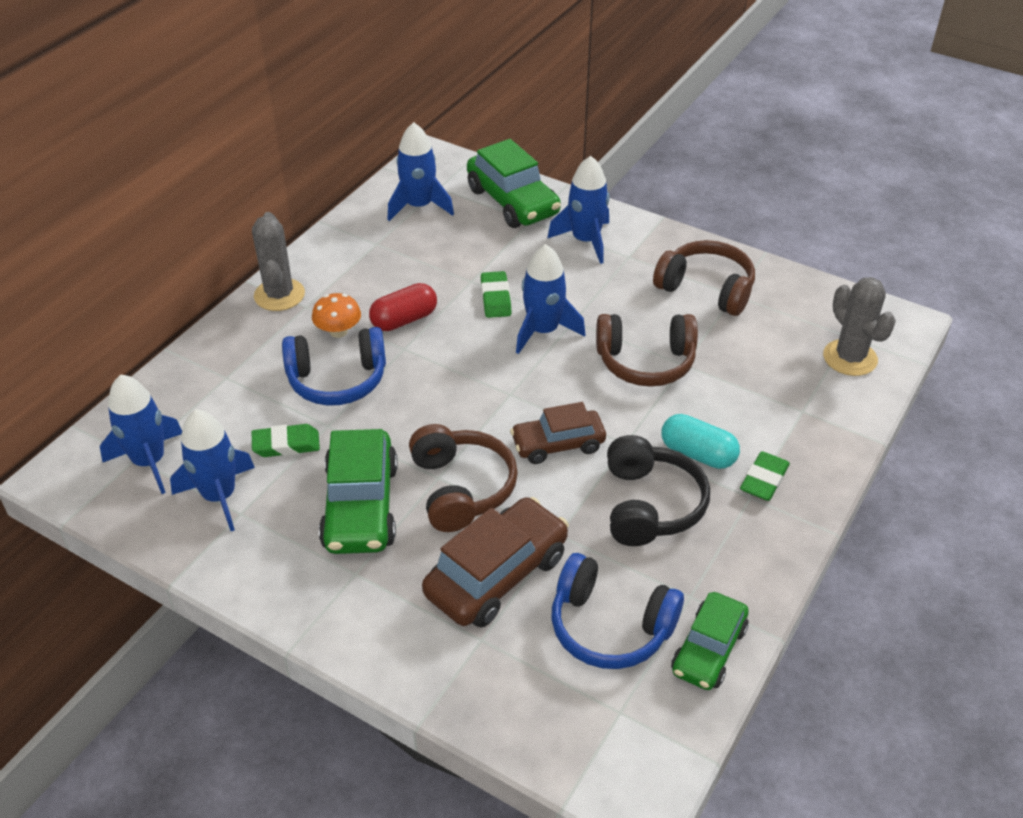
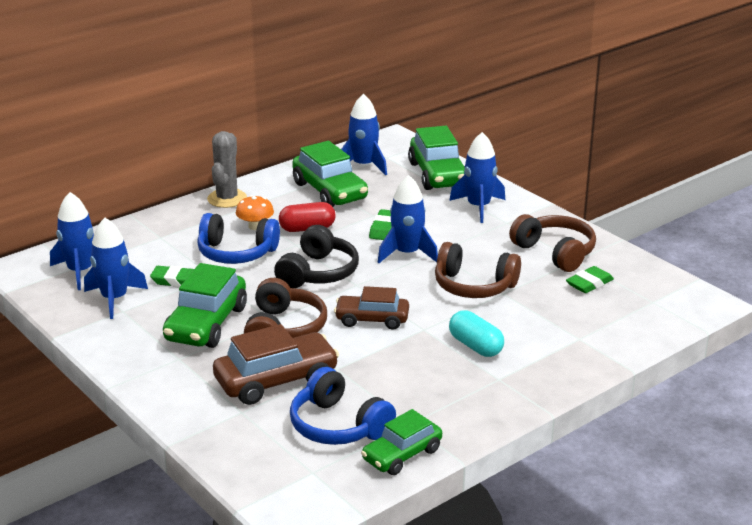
camera: 20 degrees right, 15 degrees down
black headphones [607,435,710,546] -> black headphones moved to [274,225,359,288]
green eraser [740,451,790,501] -> green eraser moved to [566,266,614,293]
grey cactus [823,277,896,376] -> none
none -> green car [292,141,368,207]

